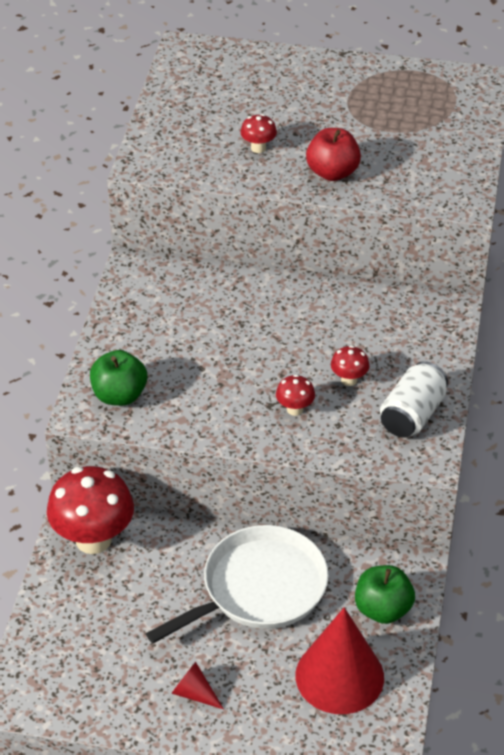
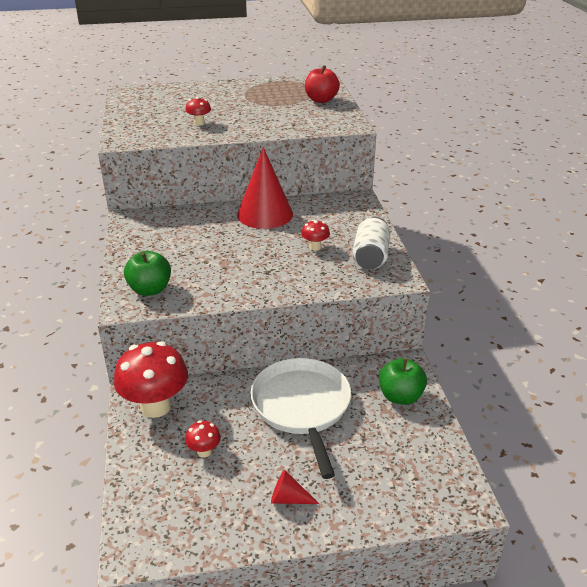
camera: 20 degrees left, 10 degrees down
white pan [146,525,329,643] -> white pan turned 45 degrees counterclockwise [250,358,351,479]
red mushroom [276,374,315,416] -> red mushroom moved to [185,420,221,458]
red cone [296,607,384,714] -> red cone moved to [237,147,293,229]
red apple [306,128,361,181] -> red apple moved to [305,65,340,103]

